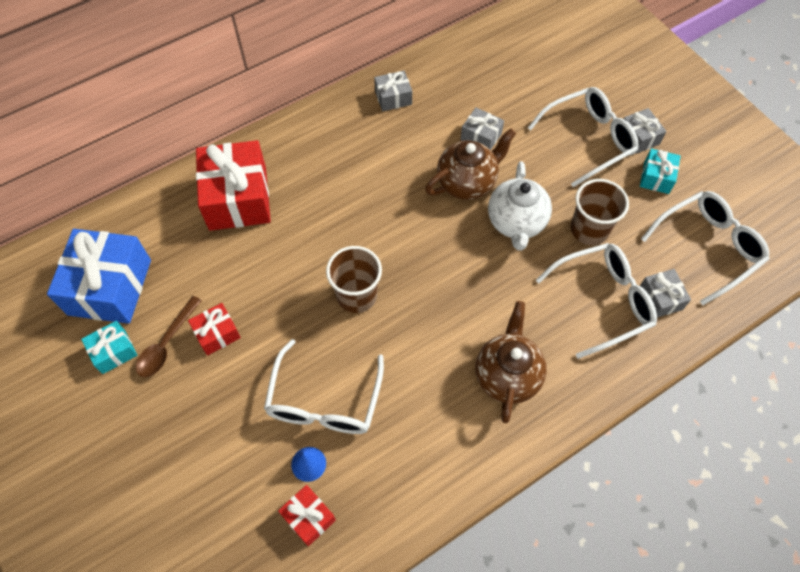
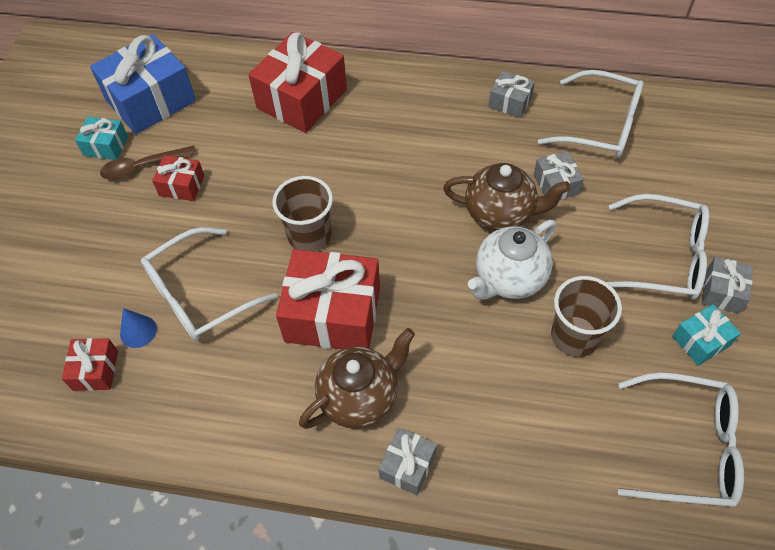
camera: 45 degrees right, 5 degrees down
white glasses [536,243,657,359] -> white glasses moved to [538,70,644,158]
grey gift [640,269,691,318] -> grey gift moved to [378,427,437,495]
none -> red gift [276,249,380,349]

